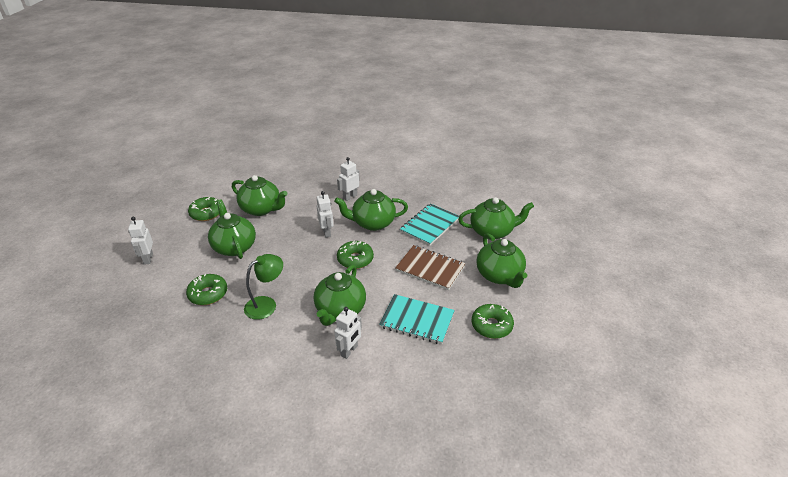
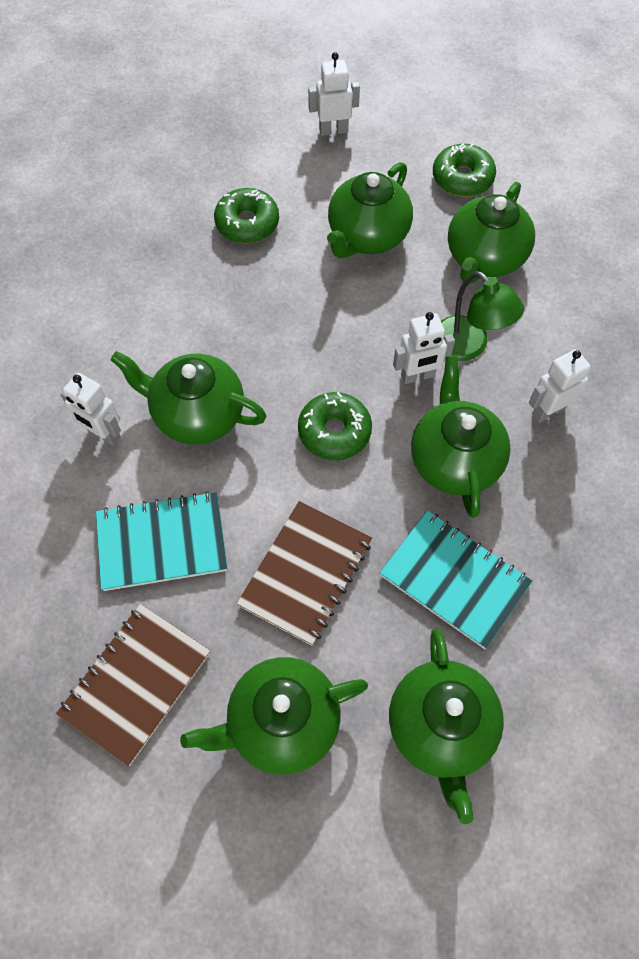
camera: 90 degrees right, 25 degrees up
green teapot [208,199,256,259] -> green teapot turned 150 degrees clockwise [327,162,413,258]
green lamp [244,254,283,320] -> green lamp moved to [441,271,524,361]
white robot [337,157,360,201] -> white robot turned 75 degrees counterclockwise [529,349,591,423]
turquoise notebook [379,294,455,344] -> turquoise notebook turned 60 degrees clockwise [96,491,228,591]
green donut [472,304,514,339] -> brown notebook [56,604,210,766]

